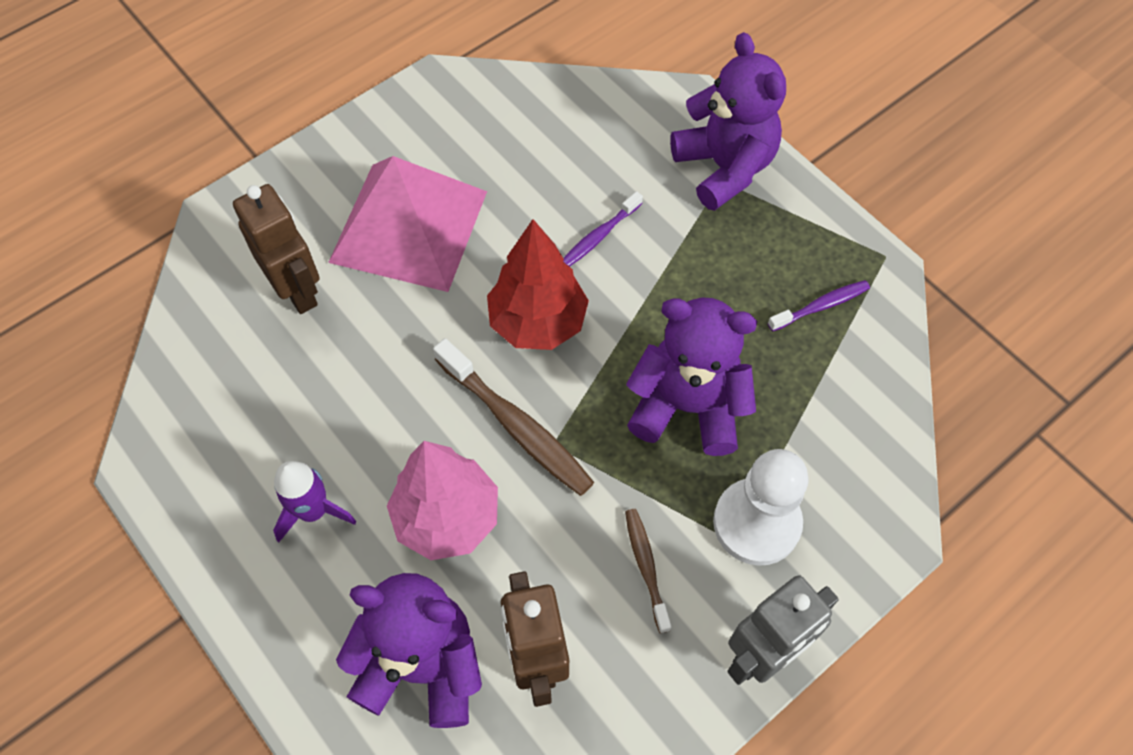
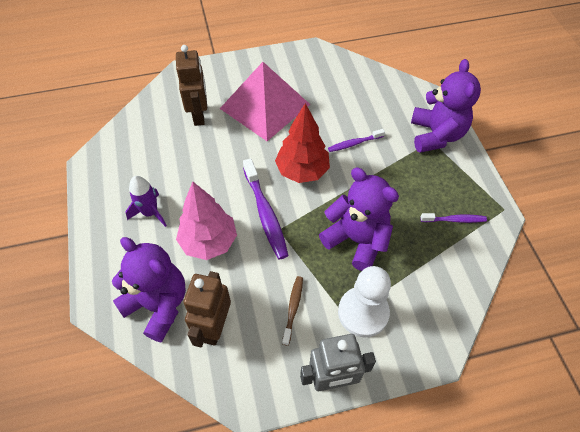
camera: 25 degrees right, 5 degrees down
brown toothbrush [433,338,594,496] -> purple toothbrush [243,158,289,259]

